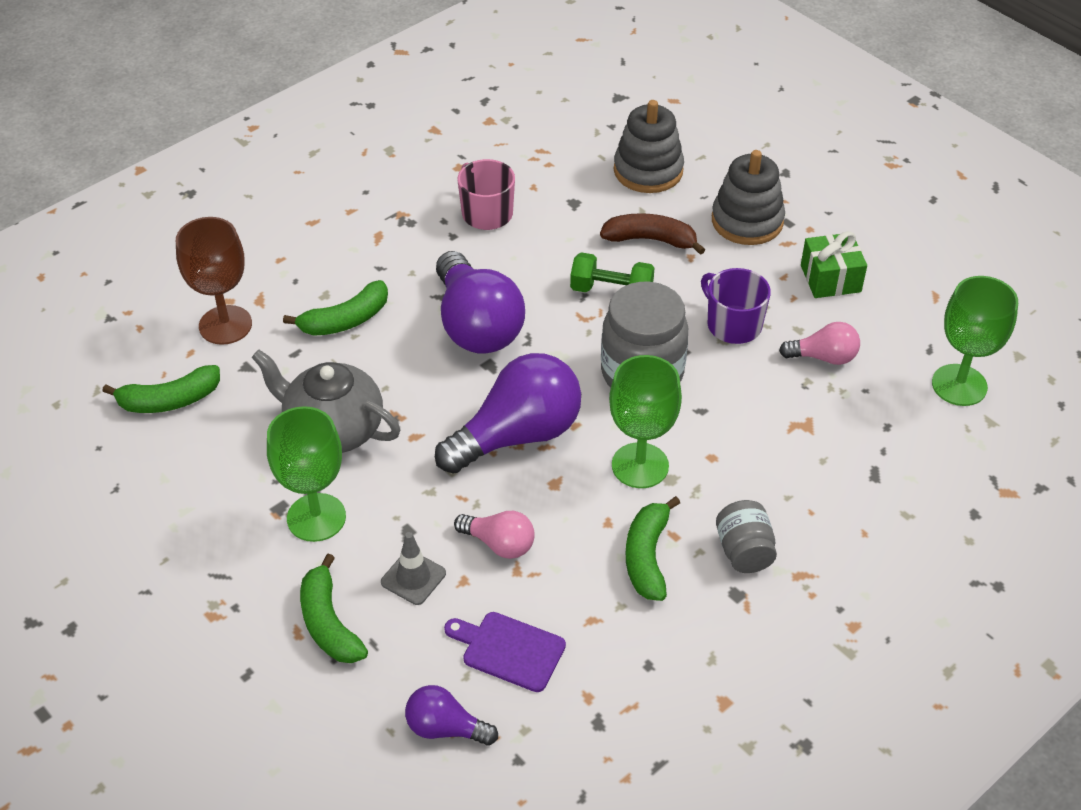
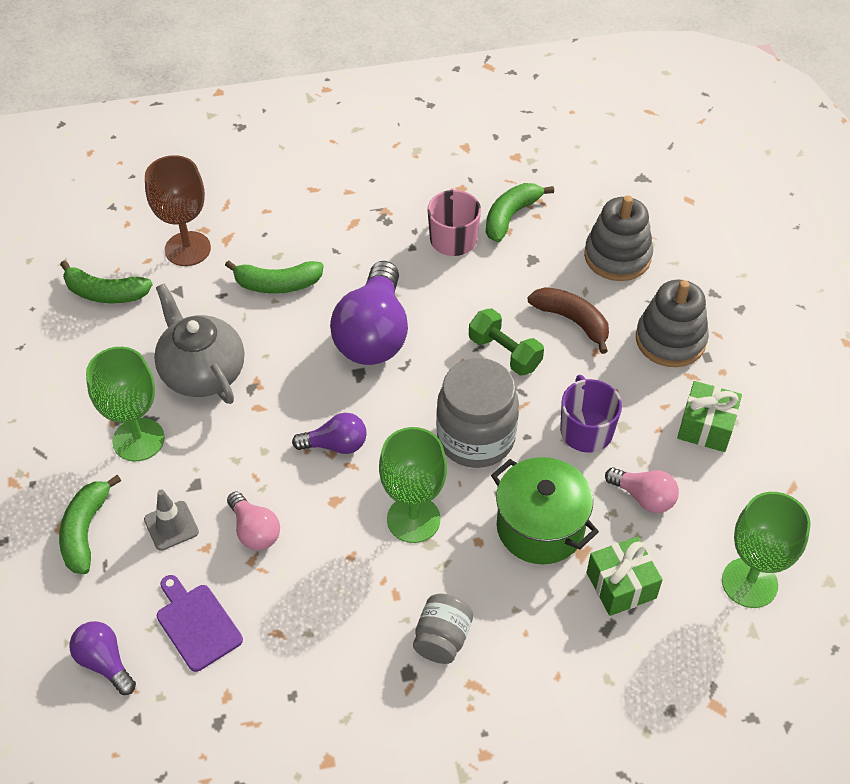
camera: 30 degrees right, 5 degrees up
purple light bulb [435,353,581,474] -> purple light bulb [292,413,367,454], size x0.51
green banana [626,496,680,601] -> green banana moved to [486,183,554,242]
none -> green pot [491,457,599,564]
none -> green gift [586,536,663,616]

